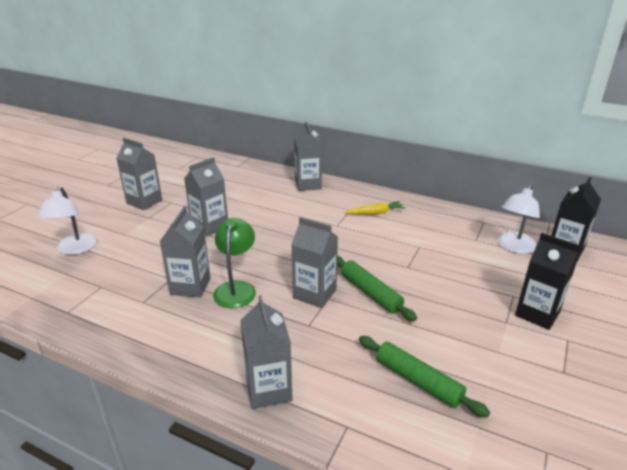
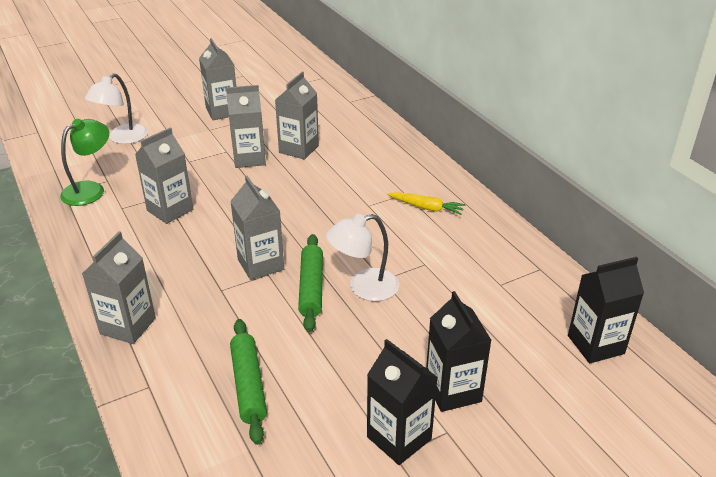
camera: 35 degrees right, 5 degrees up
green lamp [213,218,256,308] -> green lamp moved to [60,119,109,206]
grey carton [294,121,322,191] -> grey carton moved to [275,72,319,160]
white lamp [498,185,540,254] -> white lamp moved to [326,214,399,301]
none -> black carton [367,339,438,465]

